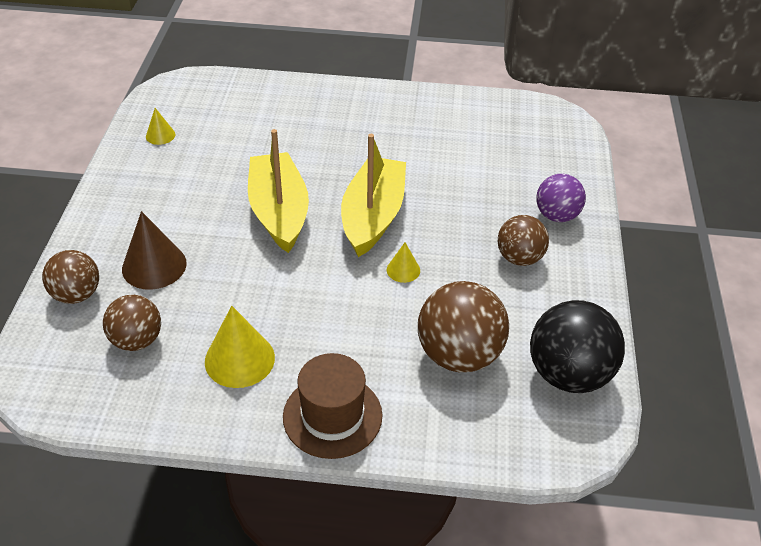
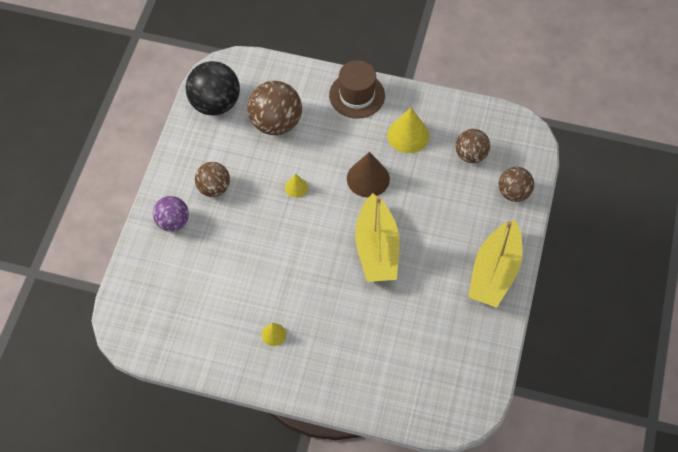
camera: 170 degrees left, 15 degrees up
brown cone [122,211,187,290] -> brown cone moved to [347,152,390,197]
yellow cone [146,108,175,145] -> yellow cone moved to [262,323,286,346]
yellow boat [341,134,406,257] -> yellow boat moved to [468,219,523,308]

